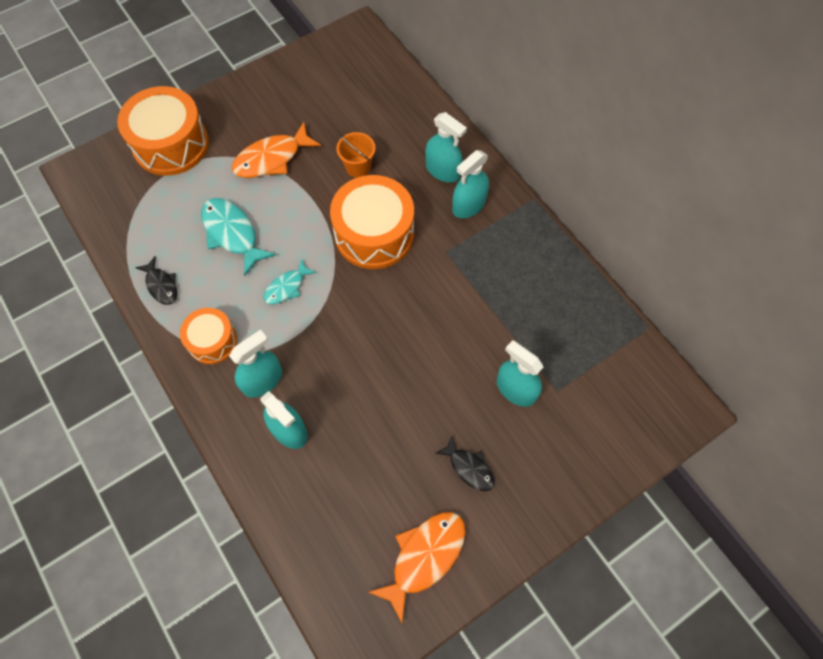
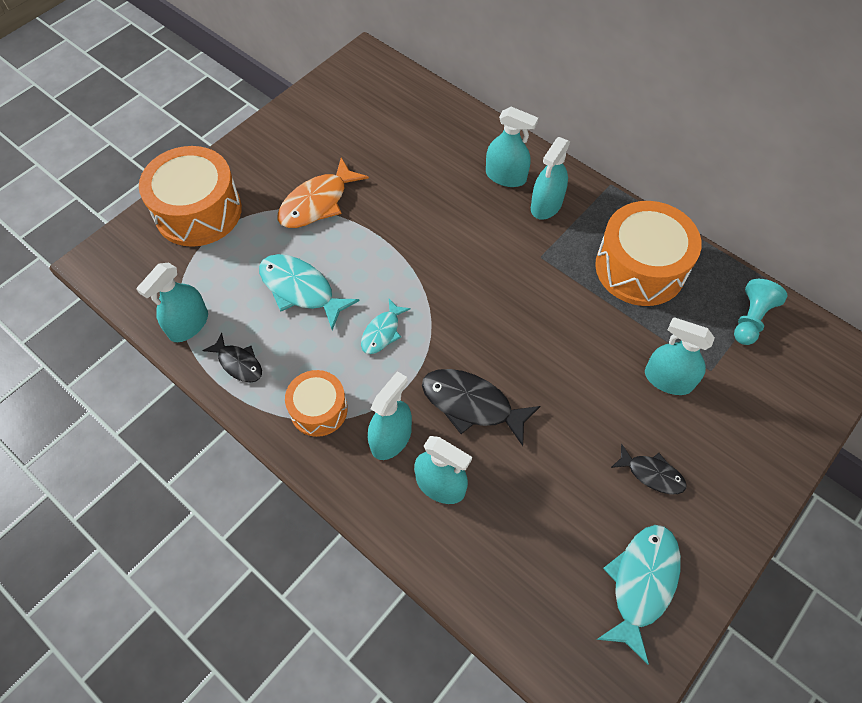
camera: 15 degrees left, 5 degrees down
orange drum [330,175,414,269] -> orange drum moved to [595,201,702,306]
orange bucket [336,132,376,178] -> none
orange fish [369,512,466,623] -> turquoise fish [596,525,681,665]
none -> turquoise spray bottle [136,263,208,342]
none -> black fish [422,369,540,446]
none -> turquoise pawn [734,279,788,345]

